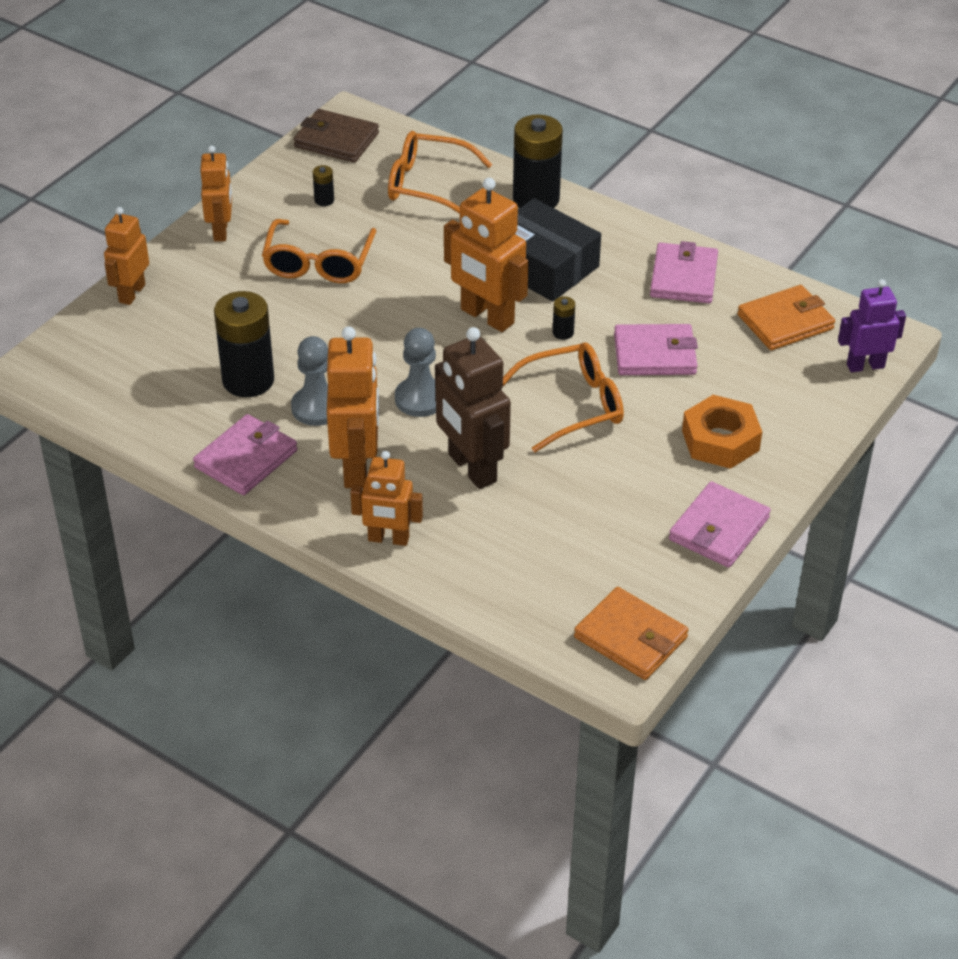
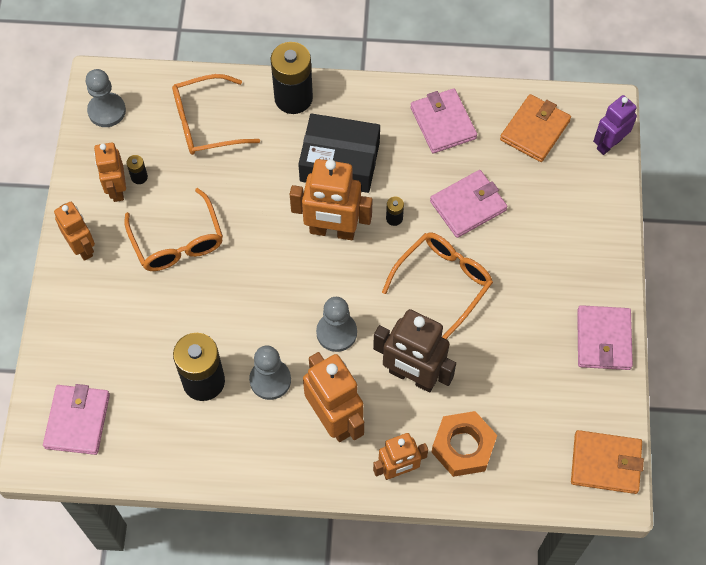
camera: 30 degrees left, 20 degrees up
orange robot [104,207,149,305] -> orange robot moved to [94,142,126,202]
pink wallet [193,414,298,495] -> pink wallet moved to [43,384,110,455]
brown wallet [293,109,379,163] -> grey pawn [86,69,126,127]
orange nut [682,395,762,469] -> orange nut moved to [431,411,497,477]

